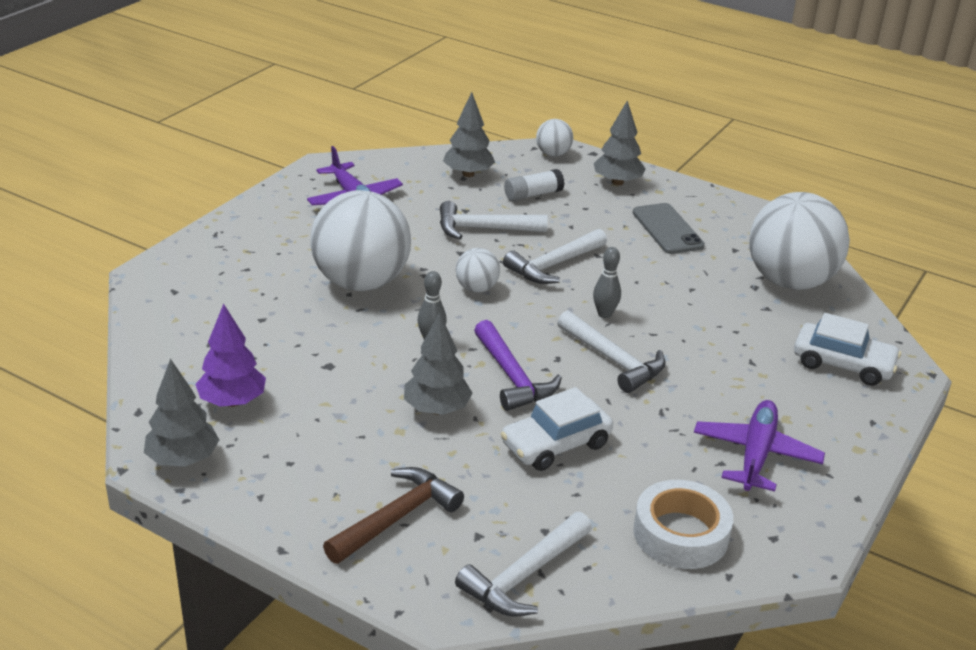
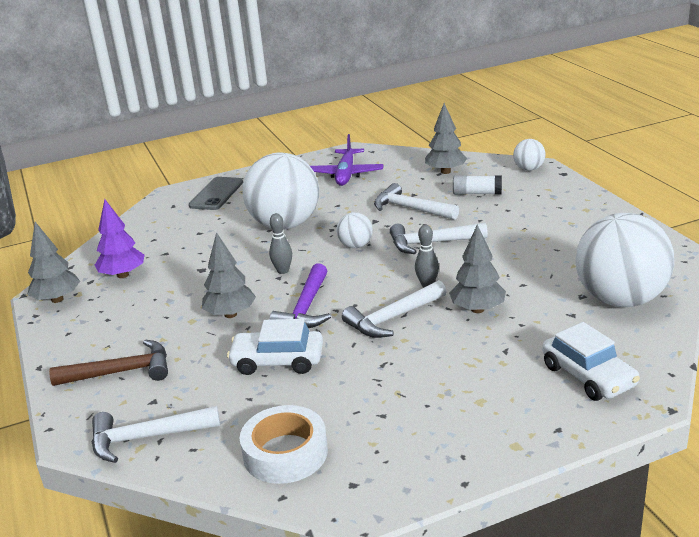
camera: 40 degrees right, 5 degrees down
white hammer [557,310,666,393] -> white hammer turned 60 degrees clockwise [342,280,447,338]
grey tree [594,101,646,186] -> grey tree moved to [449,225,506,313]
grey phone [633,203,705,254] -> grey phone moved to [189,177,243,210]
purple plane [694,400,825,491] -> none

